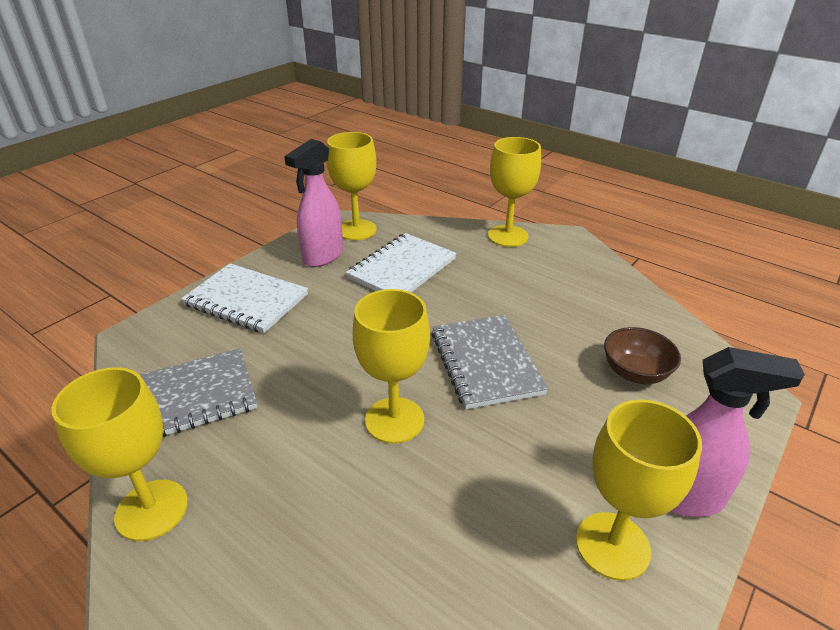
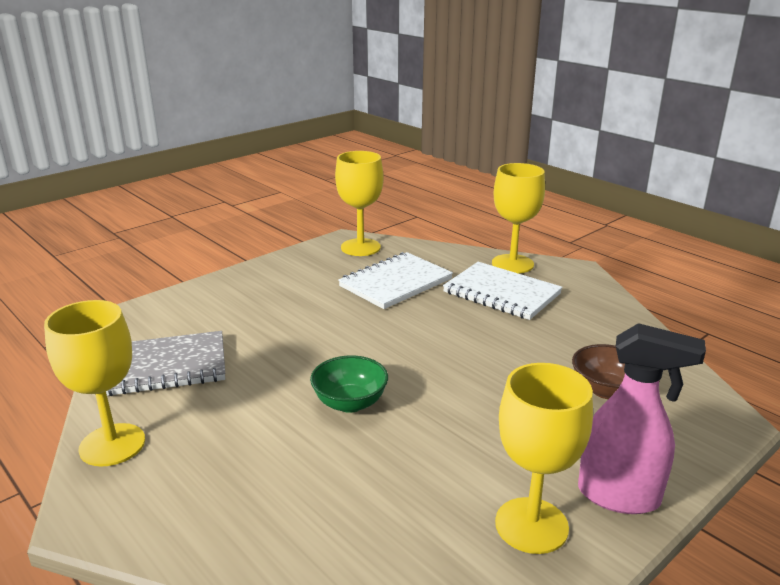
camera: 10 degrees right, 10 degrees down
white notebook [181,263,308,333] -> white notebook moved to [443,262,563,320]
pink spray bottle [284,139,343,267] -> none
yellow goblet [353,289,430,444] -> green bowl [310,355,388,413]
grey notebook [432,315,548,409] -> none

